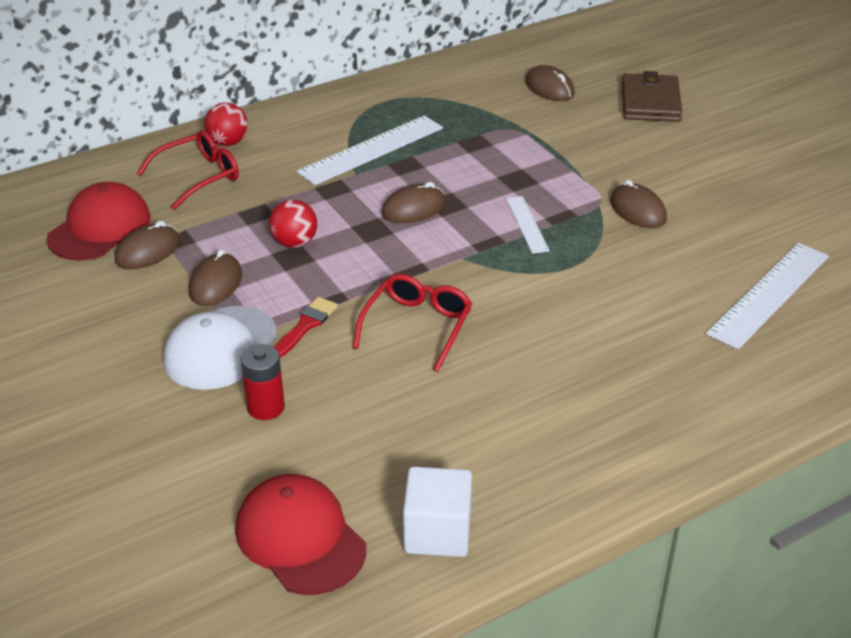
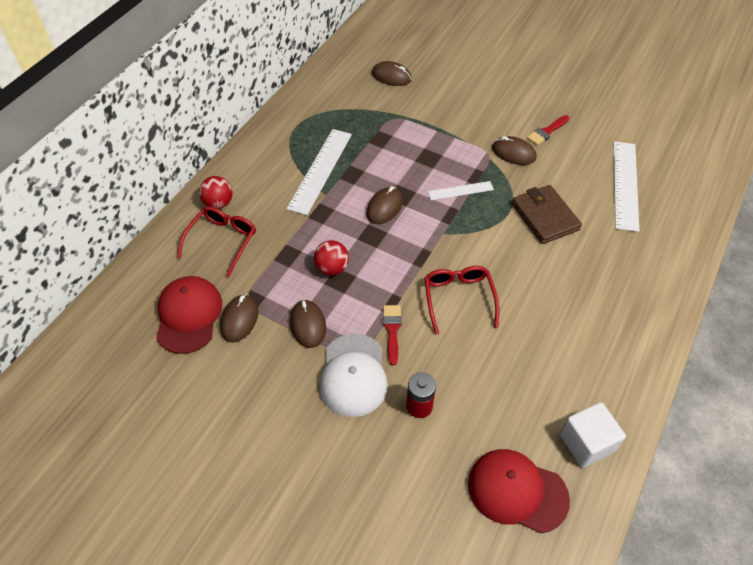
camera: 30 degrees left, 15 degrees up
white ruler [506,196,550,254] -> white ruler turned 60 degrees counterclockwise [428,181,494,200]
brown wallet [622,71,682,122] -> brown wallet moved to [512,185,582,244]
none -> red brush [527,115,570,145]

